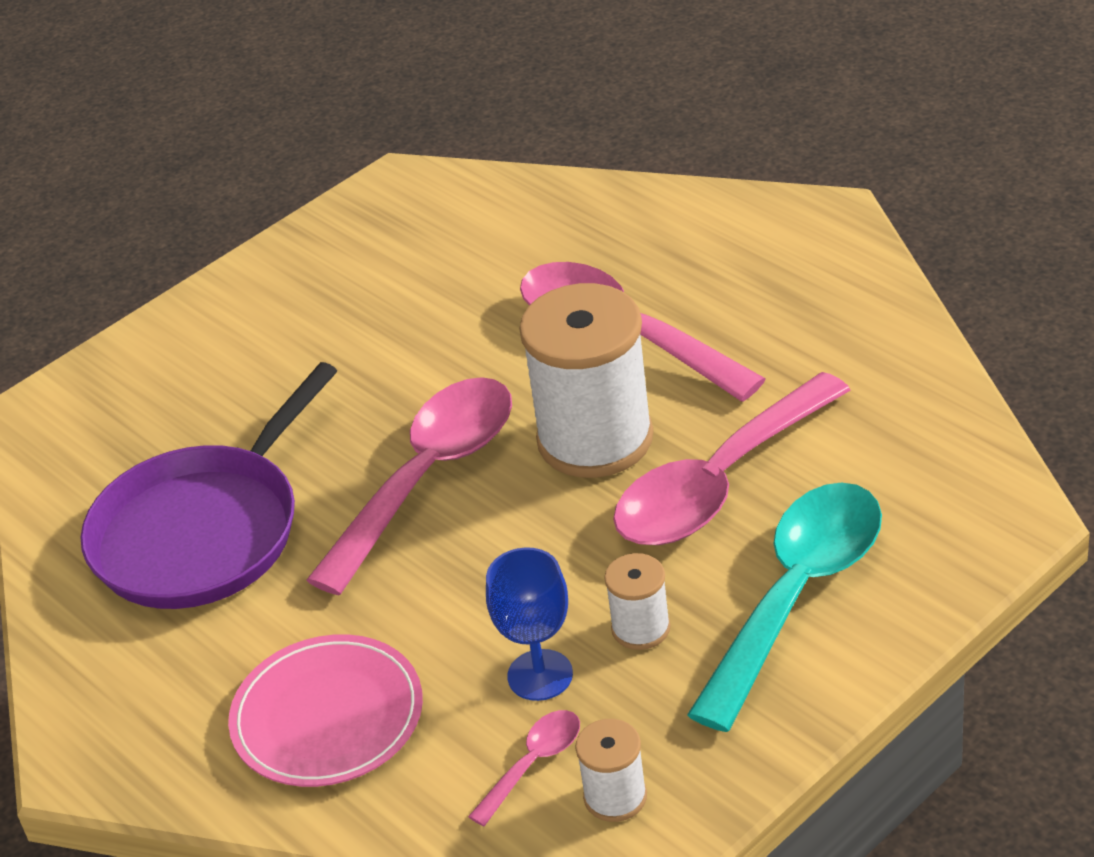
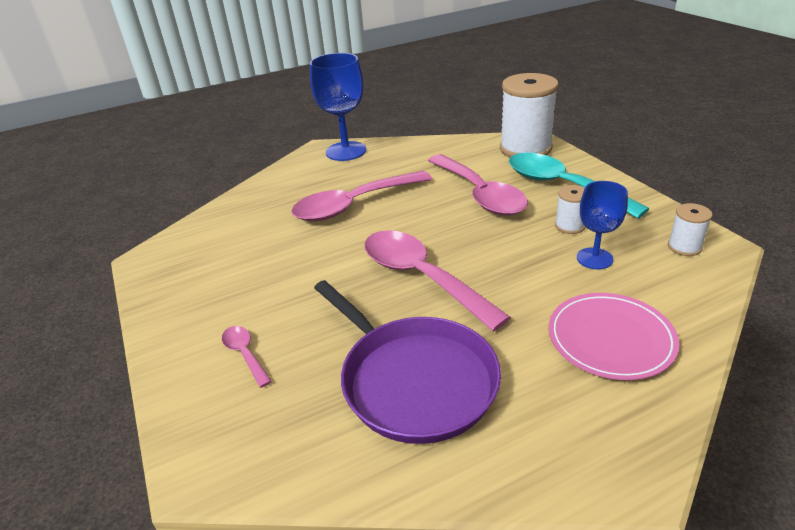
camera: 75 degrees left, 5 degrees down
pink spoon [468,710,580,826] -> pink spoon moved to [222,326,272,388]
white spool [519,283,654,478] -> white spool moved to [500,73,559,158]
none -> blue goblet [310,53,366,161]

